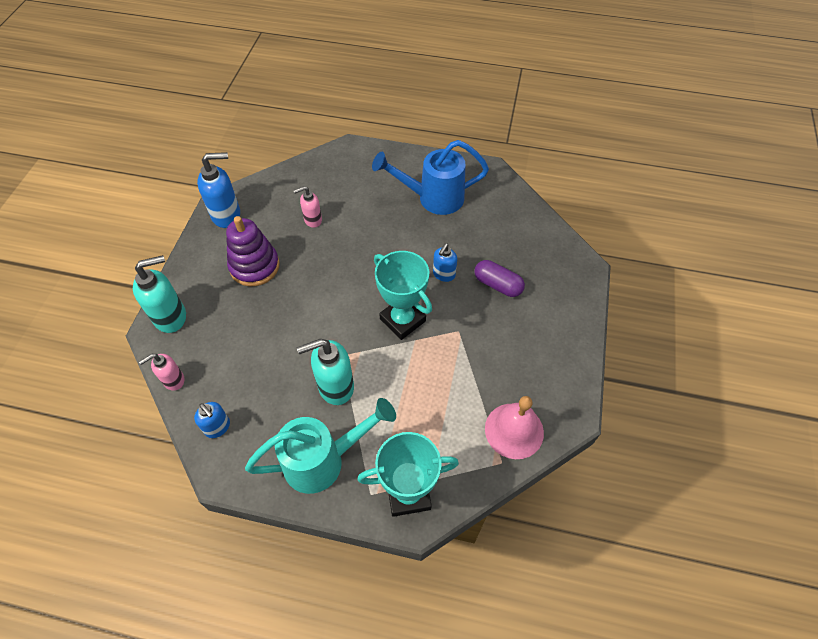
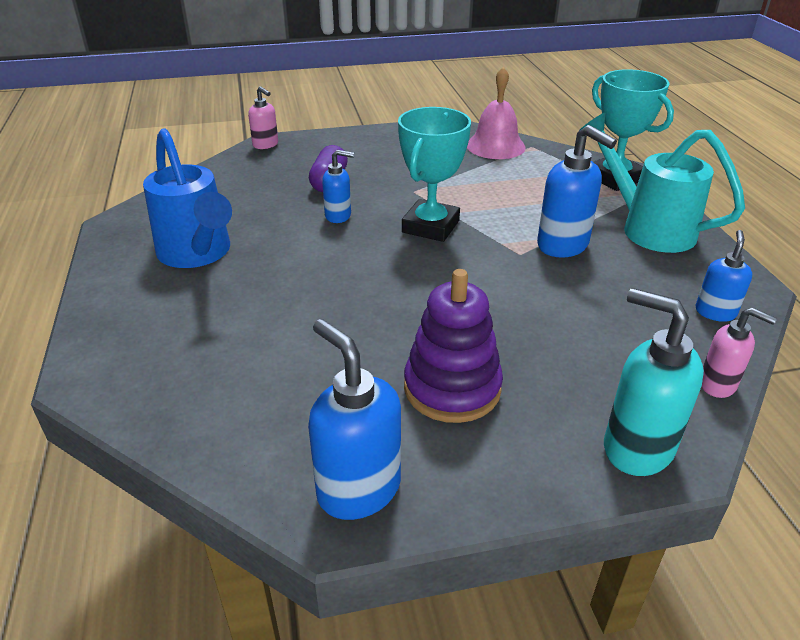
camera: 115 degrees left, 20 degrees down
pink soap dispenser [293,186,322,228] -> pink soap dispenser moved to [248,86,278,149]
turquoise soap dispenser [297,339,354,405] -> blue soap dispenser [537,125,617,258]

